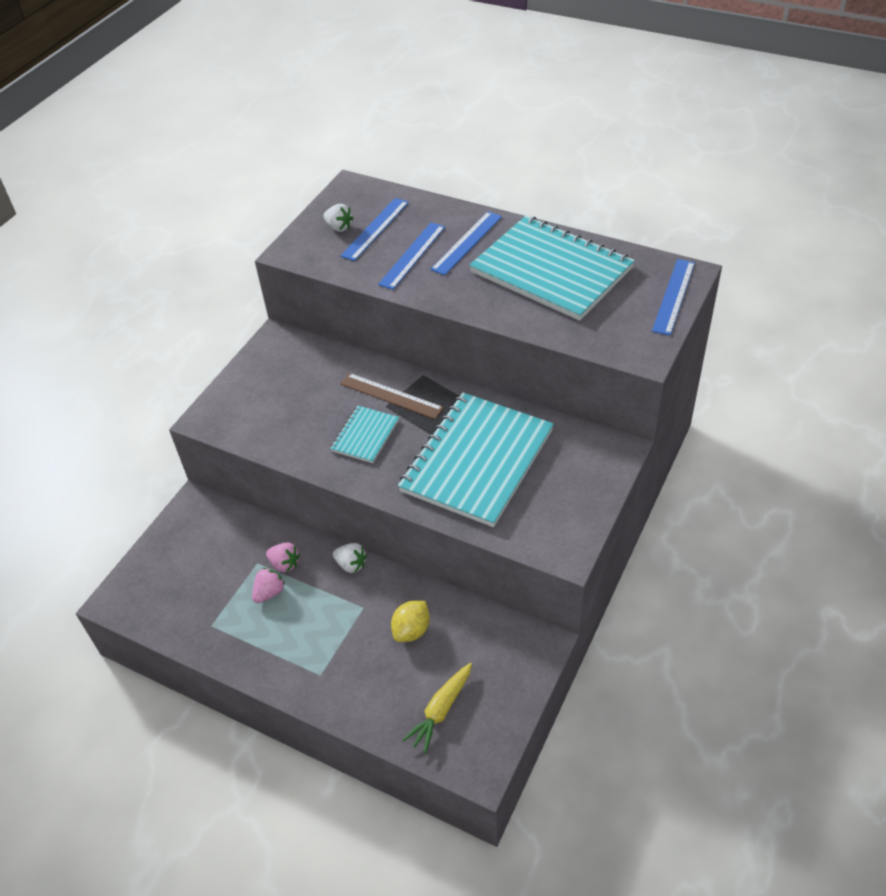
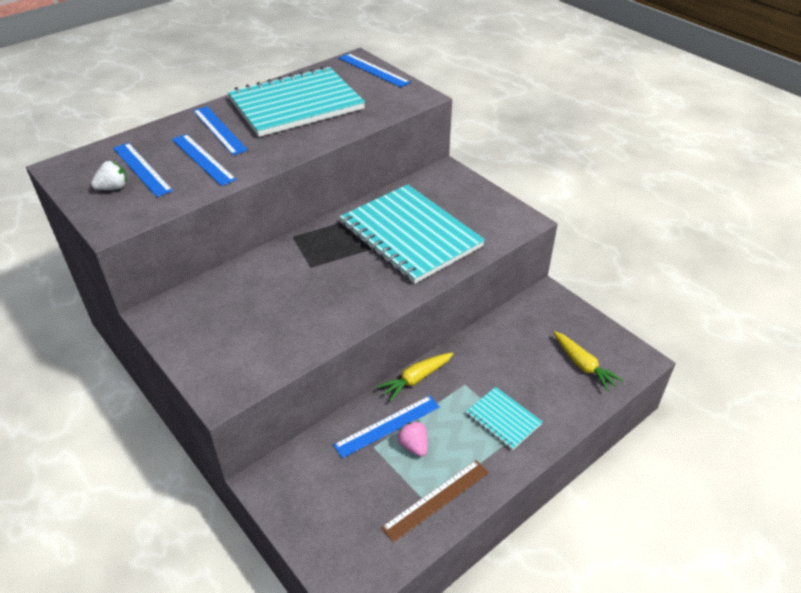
camera: 70 degrees left, 5 degrees down
pink strawberry [266,542,300,573] -> blue ruler [333,395,440,458]
turquoise notebook [330,406,399,463] -> turquoise notebook moved to [466,387,542,451]
white strawberry [333,543,367,573] -> yellow carrot [377,352,453,402]
brown ruler [340,373,444,419] -> brown ruler moved to [381,460,489,543]
yellow lemon [391,601,430,642] -> none

